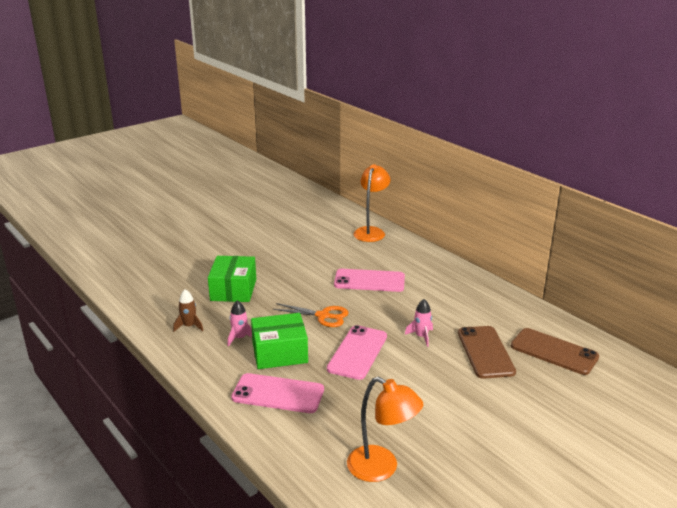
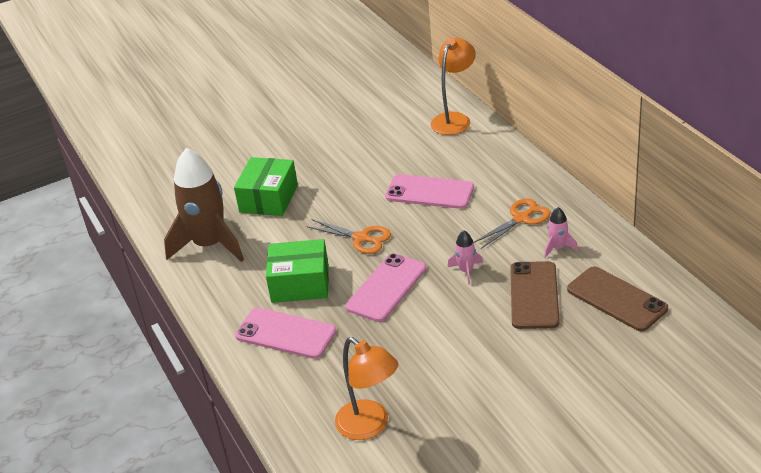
camera: 15 degrees right, 10 degrees up
brown rocket [173,289,203,332] -> brown rocket [164,148,244,262], size x2.38
pink rocket [228,300,252,347] -> pink rocket moved to [544,207,578,258]
none -> orange scissors [473,199,550,249]

